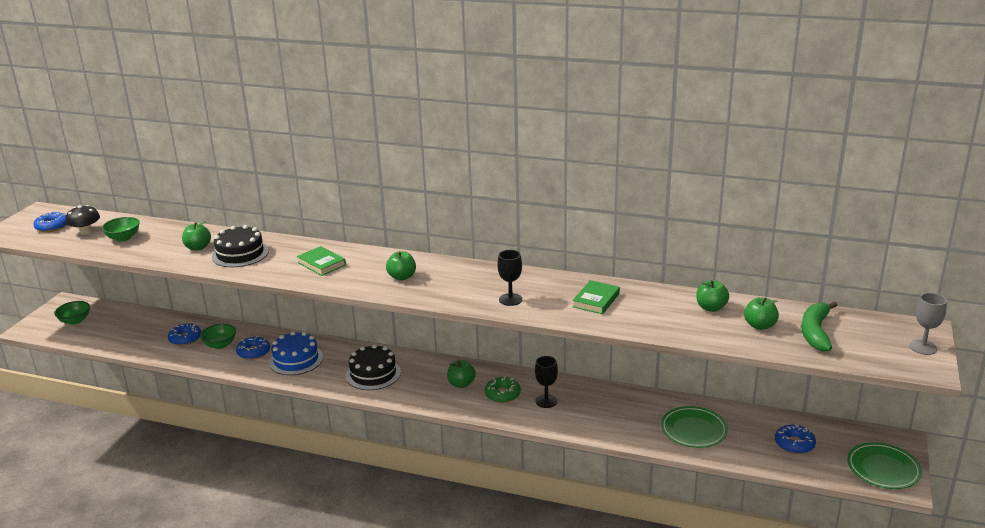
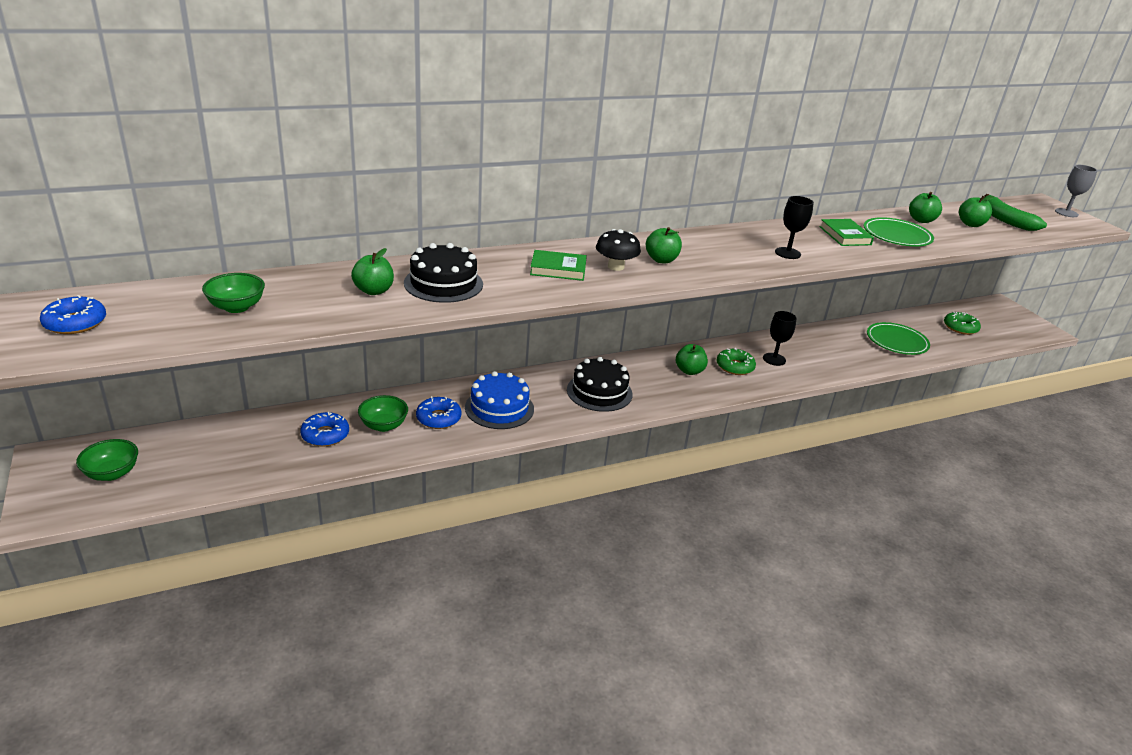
camera: 45 degrees left, 5 degrees up
black mushroom [66,205,100,235] -> black mushroom moved to [596,229,641,271]
blue donut [775,424,816,454] -> green donut [944,312,981,335]
green plate [847,442,922,489] -> green plate moved to [863,217,934,246]

